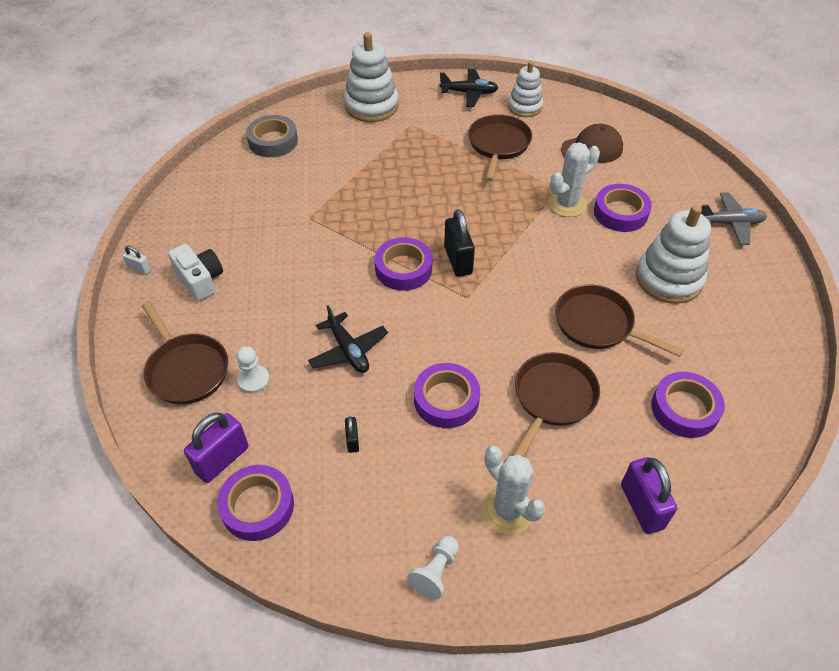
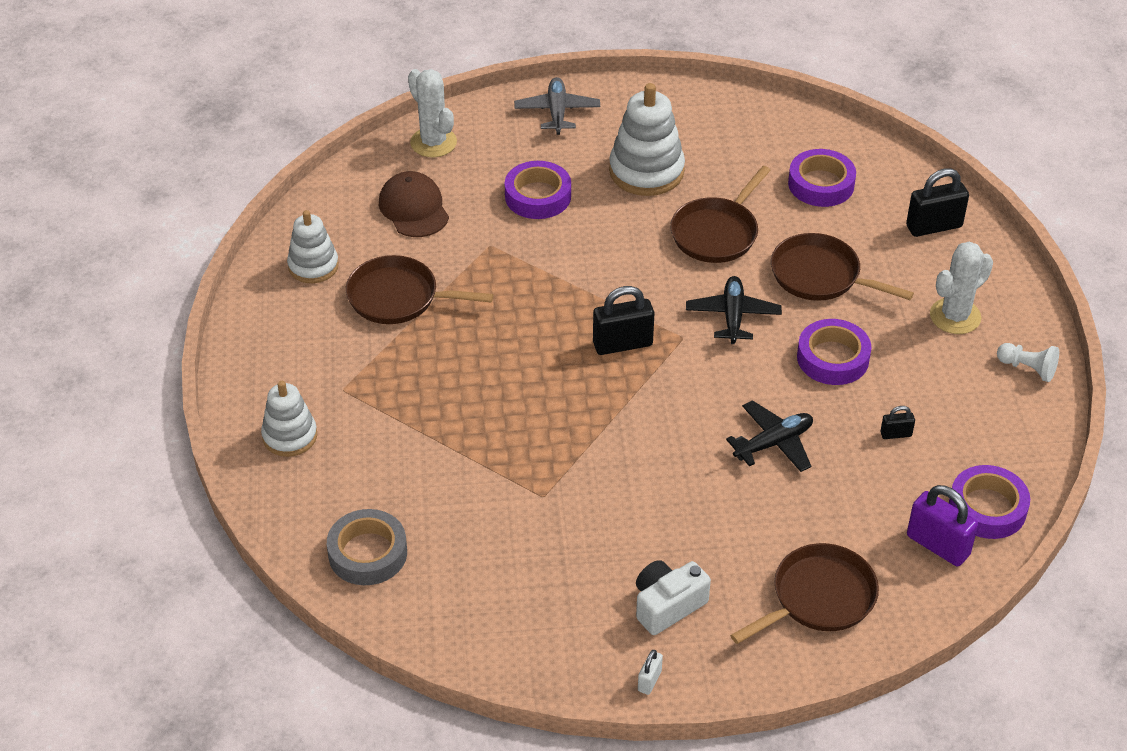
camera: 90 degrees left, 5 degrees down
white pawn [236,346,270,394] -> none
white stacking toy [344,32,399,122] -> white stacking toy [261,381,317,457], size x0.64
purple tape [375,237,433,291] -> none
black plane [439,69,499,107] -> black plane moved to [686,276,782,344]
white cactus [548,142,600,217] -> white cactus moved to [408,69,457,157]
purple padlock [621,457,677,534] -> black padlock [906,168,969,237]

